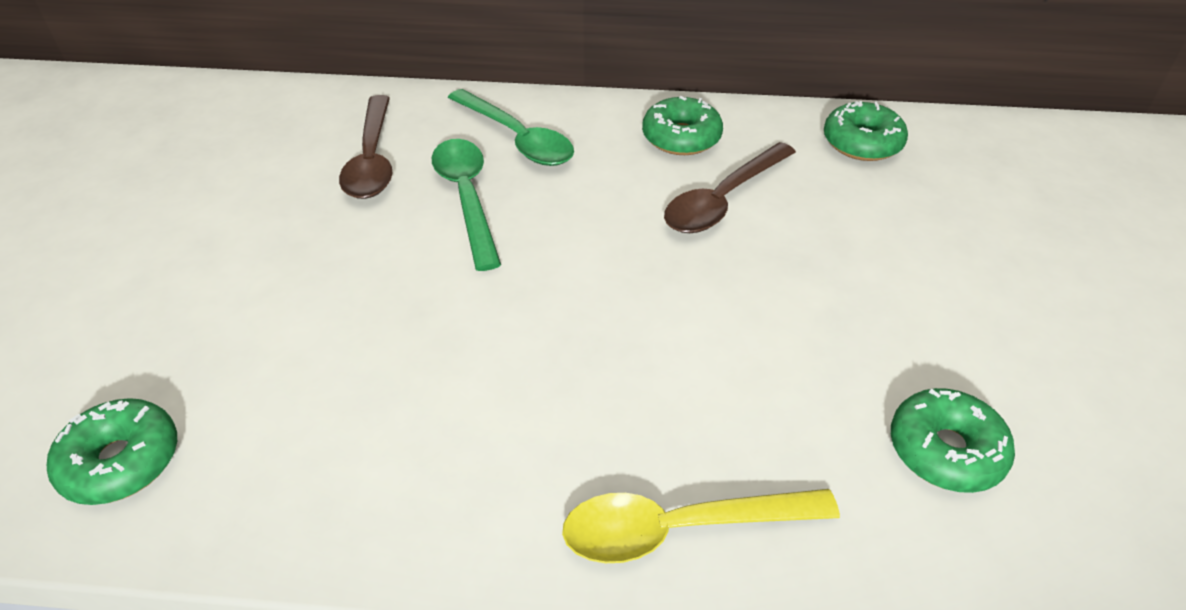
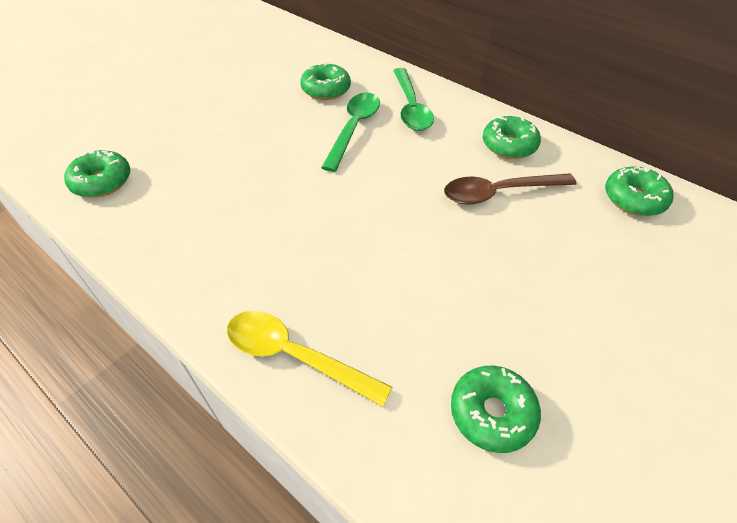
camera: 35 degrees right, 5 degrees up
brown spoon [339,95,392,199] -> green donut [300,63,351,100]

